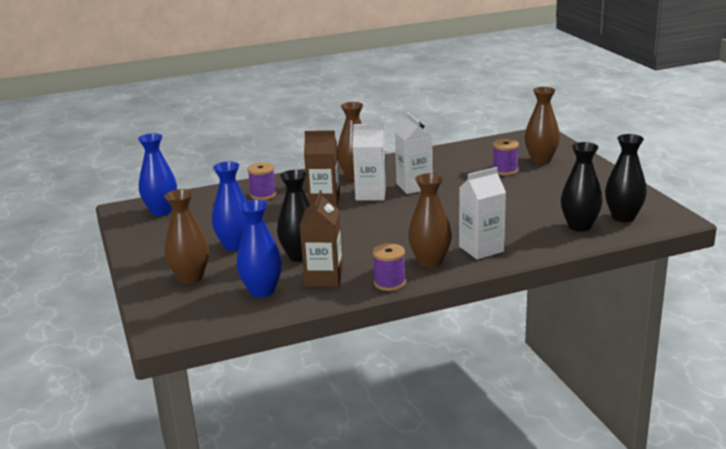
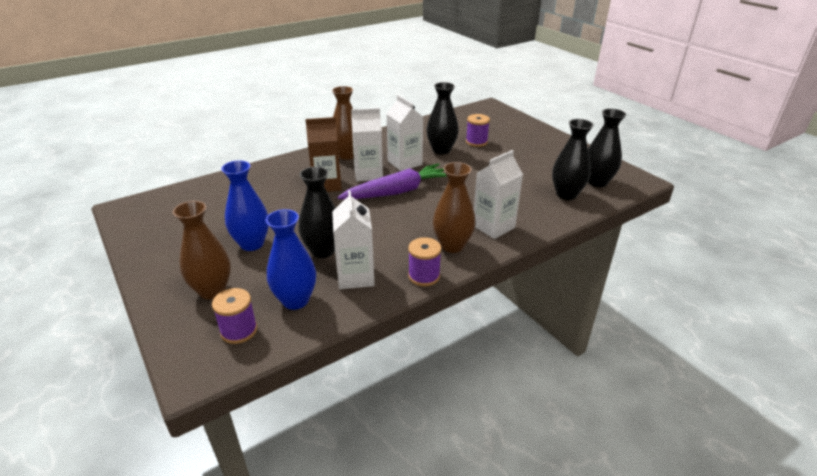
camera: 15 degrees left, 10 degrees up
blue vase [138,133,177,216] -> none
purple spool [247,162,276,200] -> purple spool moved to [212,288,257,344]
brown carton [300,190,343,287] -> white carton [332,190,375,289]
brown vase [525,87,560,164] -> none
none -> purple carrot [337,163,447,199]
none -> black vase [426,82,459,155]

